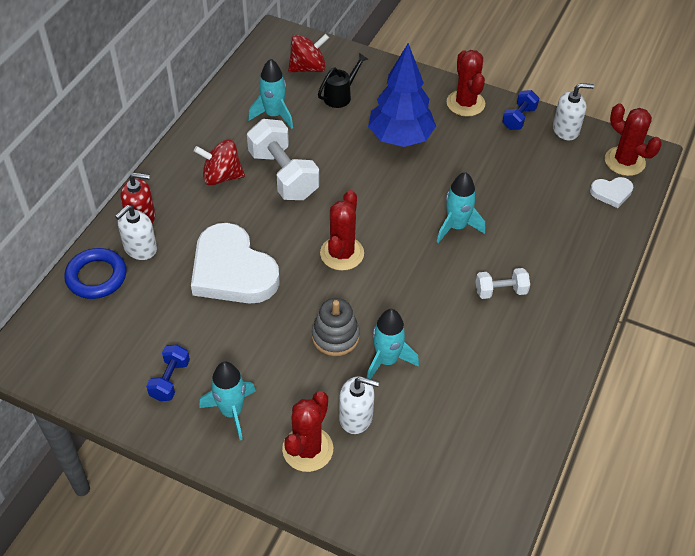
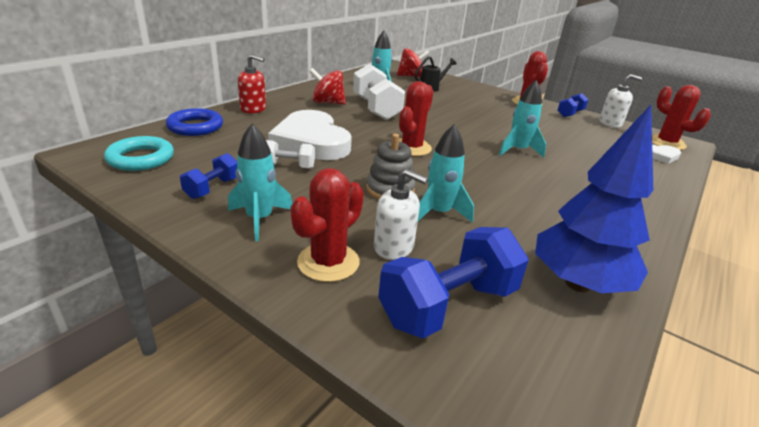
camera: 10 degrees right, 20 degrees down
white soap dispenser [115,205,157,260] -> none
blue tree [368,43,436,147] -> blue tree moved to [535,105,653,293]
white dumbbell [476,268,530,299] -> white dumbbell moved to [266,140,315,169]
none -> turquoise ring [104,136,174,171]
none -> blue dumbbell [378,227,529,339]

